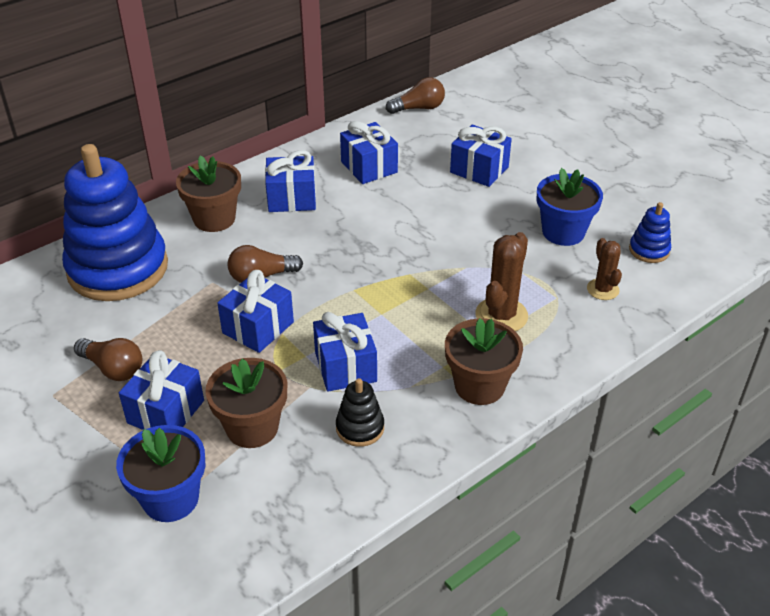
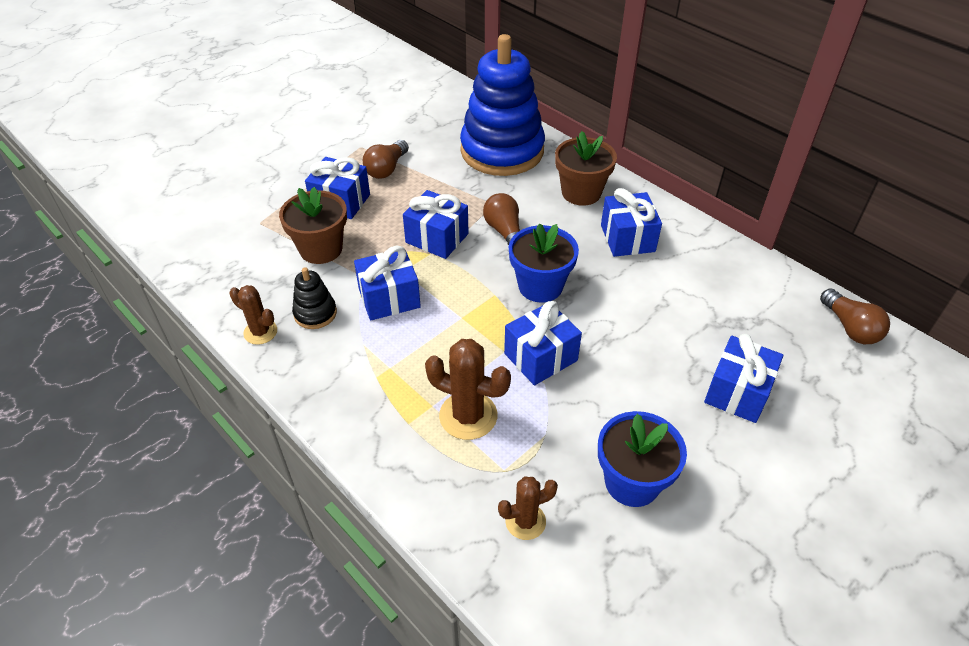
camera: 85 degrees right, 5 degrees up
blue flower pot [116,425,205,522] -> blue flower pot moved to [509,223,579,302]
blue gift [340,121,398,184] -> blue gift moved to [504,301,582,385]
brown flower pot [445,318,523,405] -> none
blue stacking toy [629,202,671,263] -> none
none -> brown cactus [229,285,277,345]

